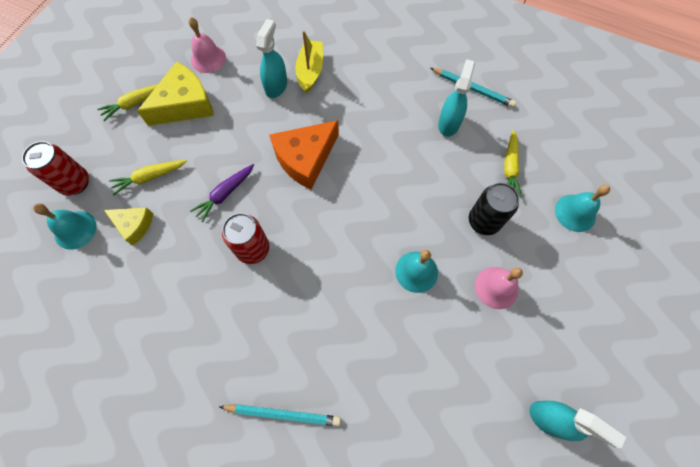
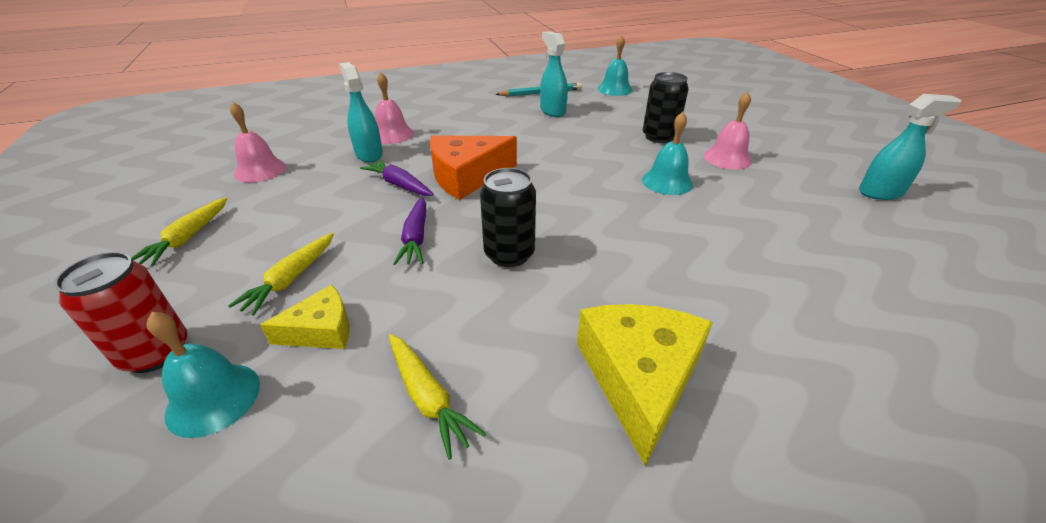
camera: 45 degrees left, 30 degrees down
yellow cheese [137,62,214,126] -> yellow cheese moved to [577,304,713,467]
turquoise pencil [219,404,341,426] -> none
red can [222,213,269,264] -> black can [480,168,536,267]
orange cheese [269,120,339,189] -> orange cheese turned 60 degrees clockwise [430,135,517,200]
yellow boat [296,31,323,94] -> pink bell [375,72,414,144]
yellow carrot [504,130,522,198] -> yellow carrot moved to [389,334,486,460]
turquoise bell [555,185,610,232] -> turquoise bell moved to [598,35,633,96]
none -> purple carrot [360,159,434,196]

